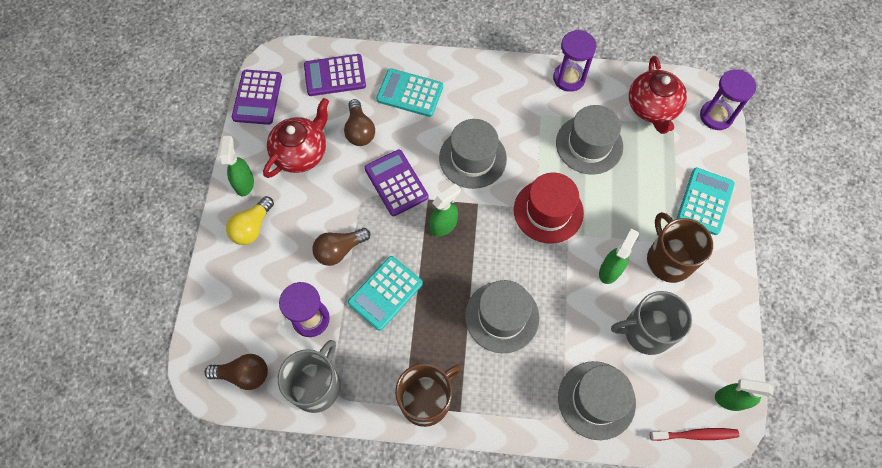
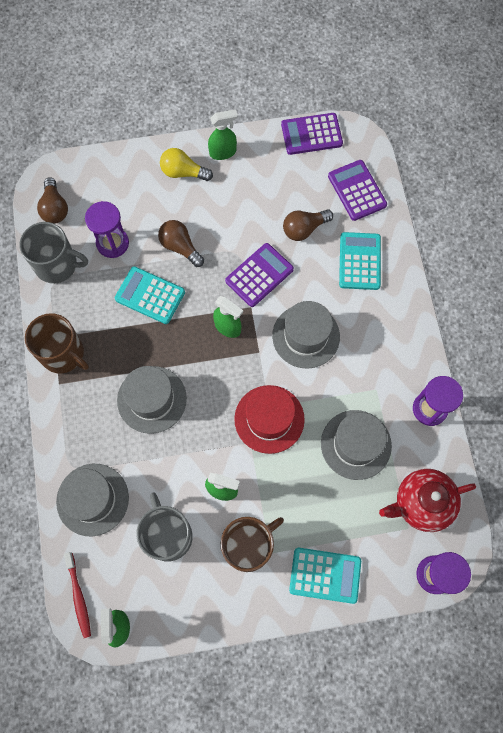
camera: 75 degrees right, 5 degrees up
red teapot [263,98,329,178] -> none

